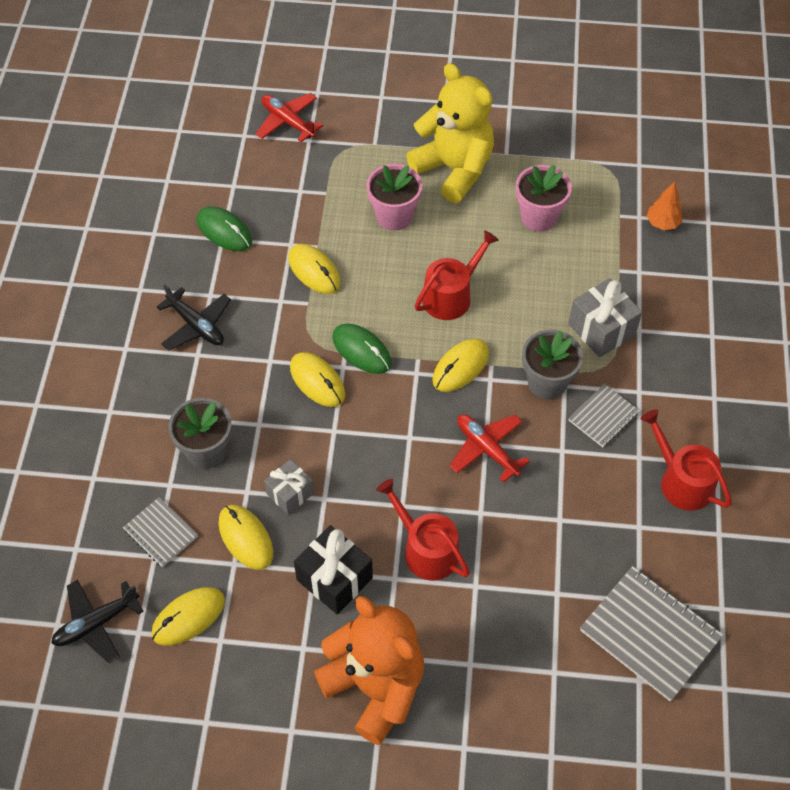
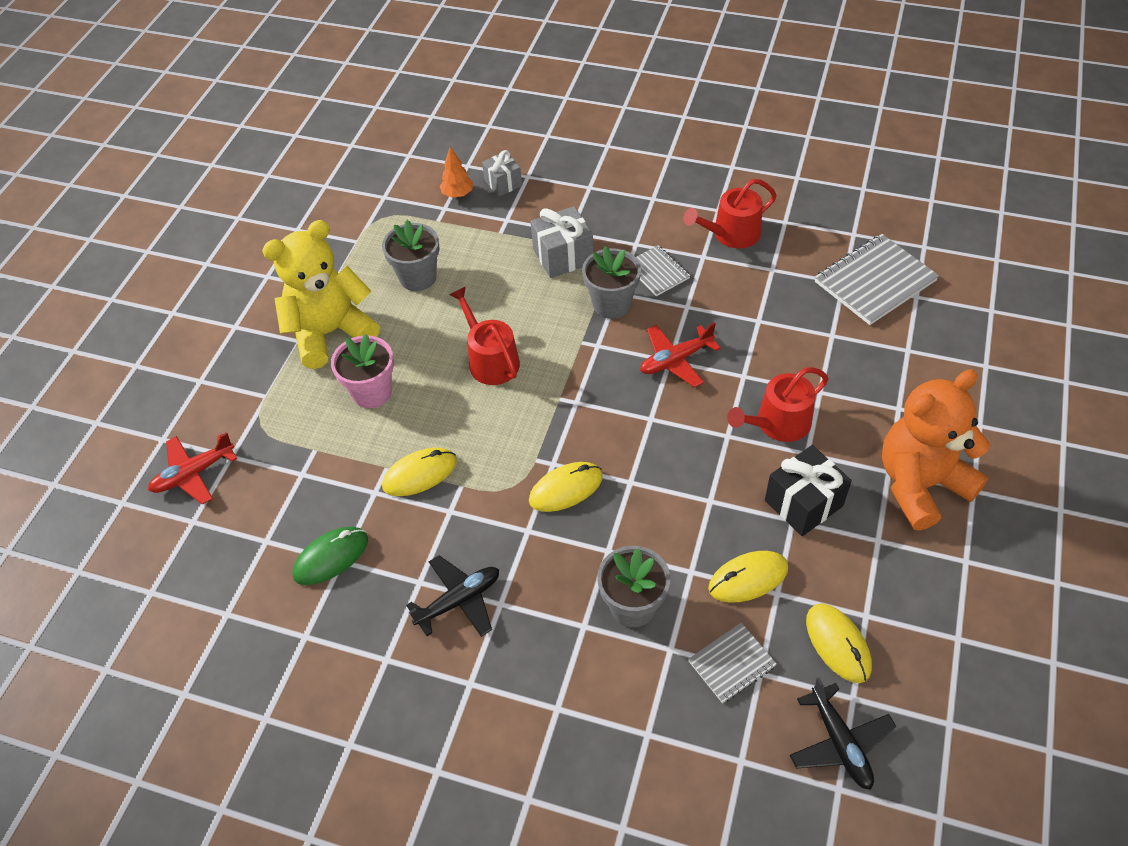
camera: 75 degrees left, 5 degrees down
grey gift [264,459,314,515] -> grey gift moved to [482,150,522,196]
green mouse [332,323,392,374] -> none
yellow mouse [432,339,489,392] -> none
pink flower pot [516,165,572,232] -> grey flower pot [382,220,440,291]

